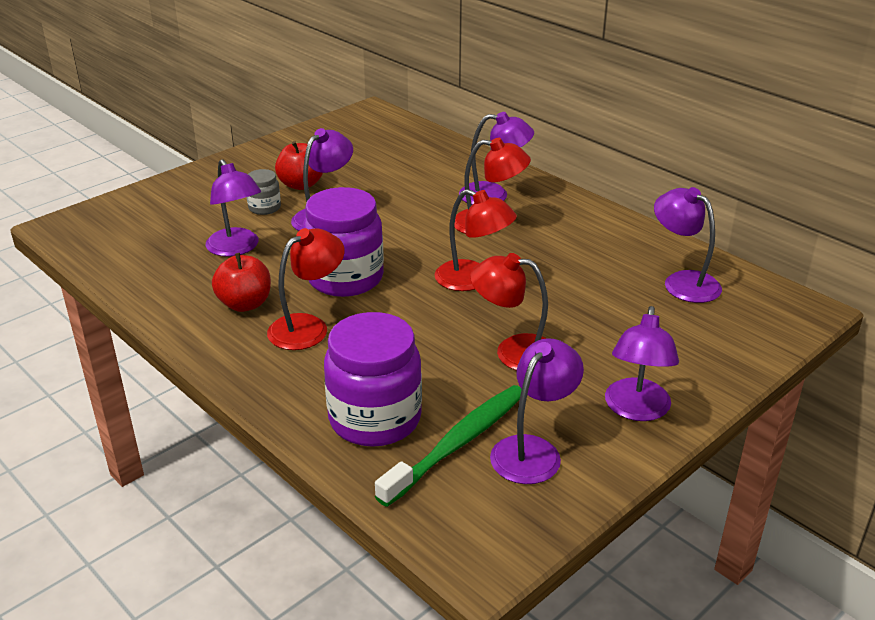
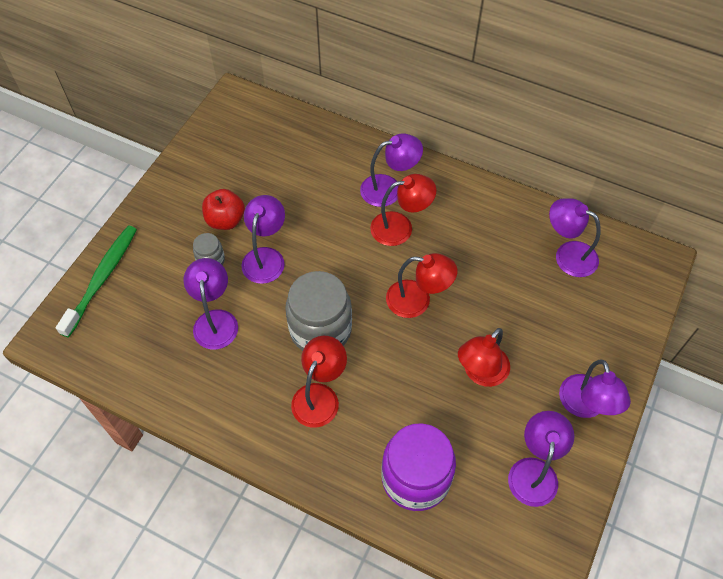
camera: 20 degrees left, 25 degrees up
purple lamp [206,159,261,257] -> purple lamp turned 135 degrees counterclockwise [184,258,238,349]
red apple [212,253,271,312] -> none
purple jar [302,187,384,297] -> grey jar [285,271,352,351]
green toothbrush [375,385,522,507] -> green toothbrush moved to [56,226,137,338]
red lamp [470,253,548,371] -> red lamp turned 45 degrees counterclockwise [458,328,510,387]

